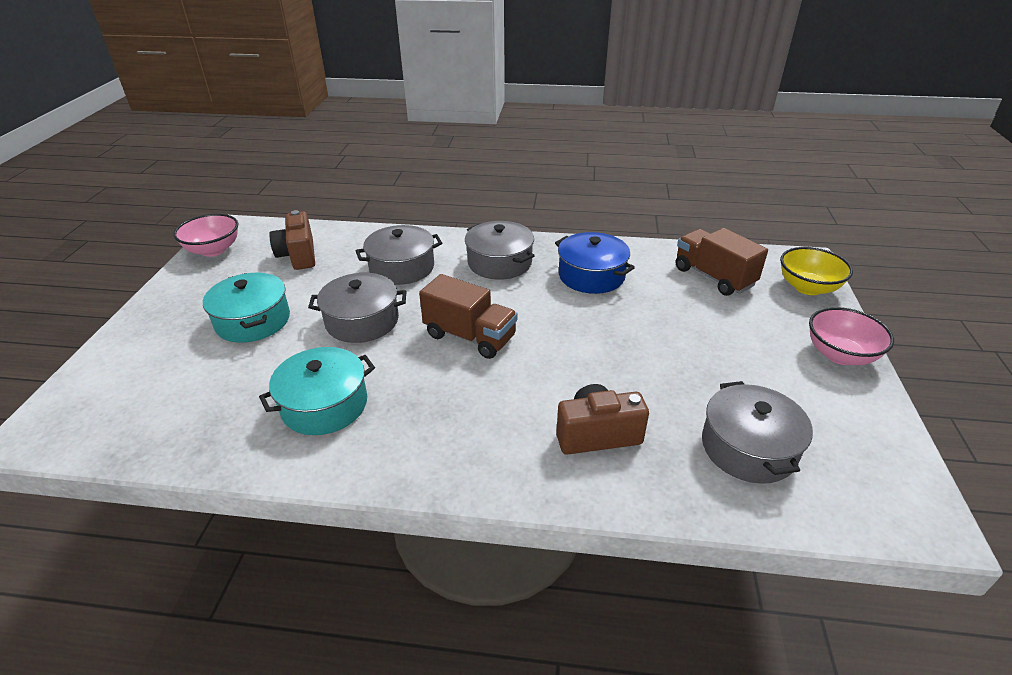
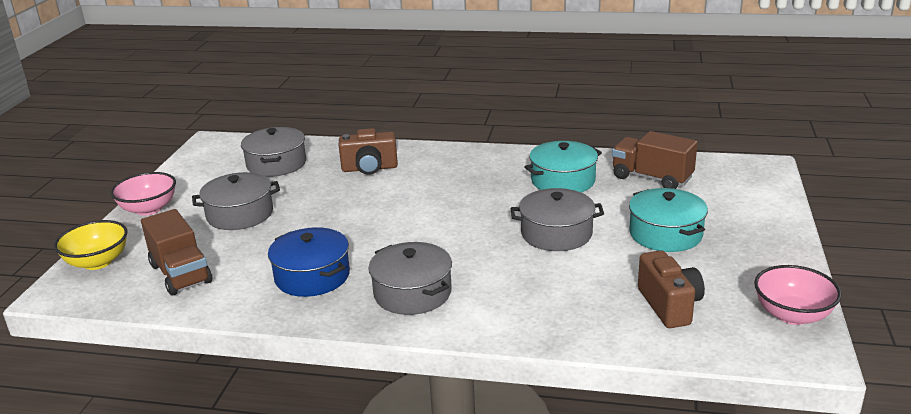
camera: 175 degrees left, 10 degrees down
grey pot [356,225,442,285] -> grey pot moved to [192,172,280,230]
brown truck [419,274,518,359] -> brown truck moved to [612,131,698,189]

